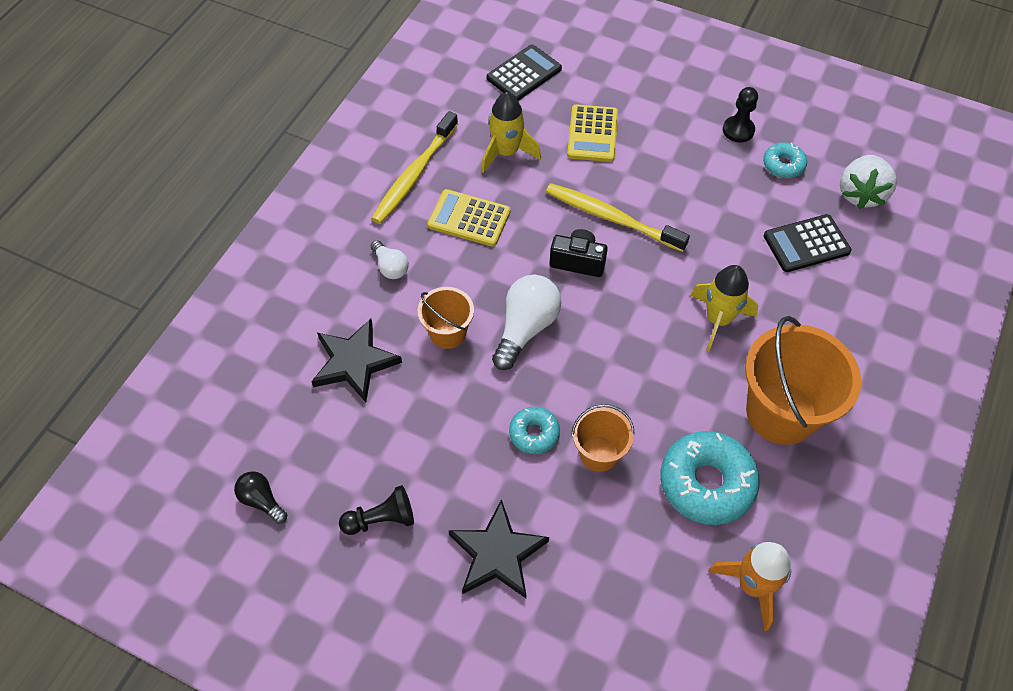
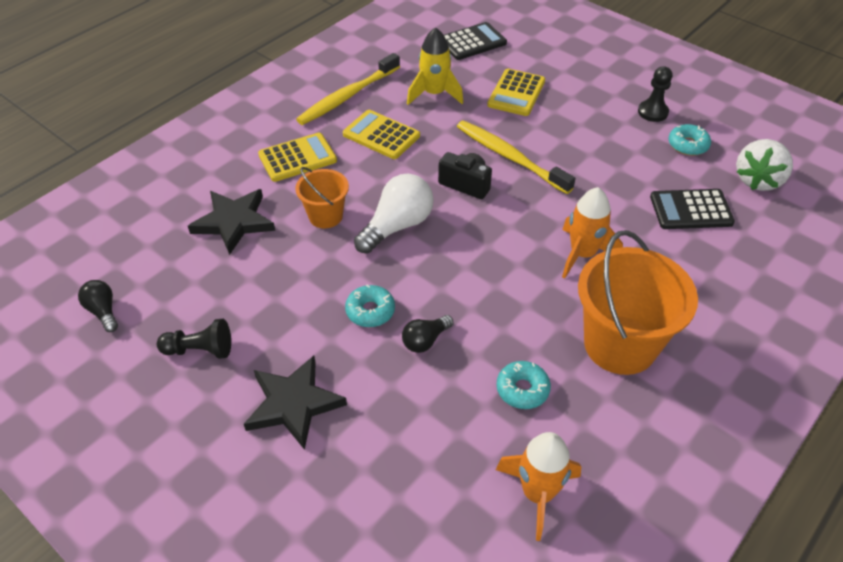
camera: 15 degrees right, 10 degrees down
white light bulb [371,240,409,279] -> yellow calculator [258,133,337,182]
orange bucket [571,404,635,472] -> black light bulb [402,315,454,353]
turquoise donut [660,431,760,525] -> turquoise donut [496,361,551,409], size x0.54
yellow rocket [691,265,758,351] -> orange rocket [562,187,623,278]

